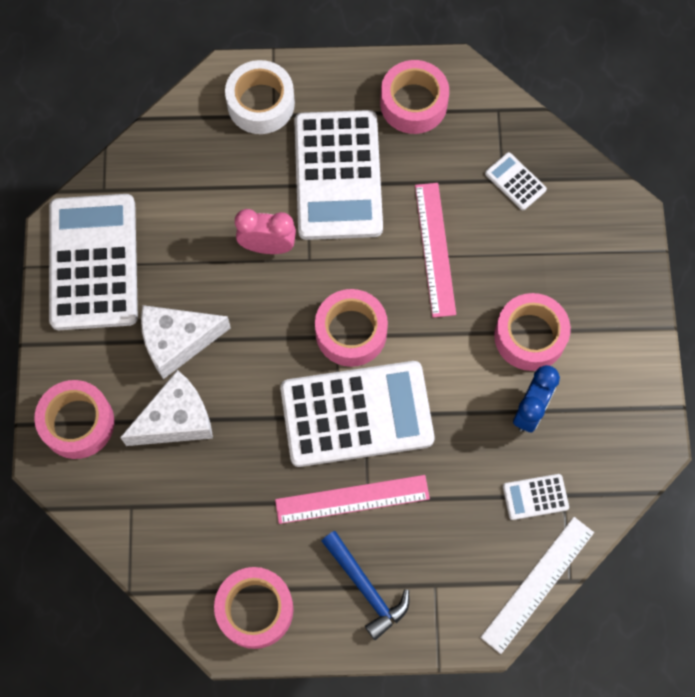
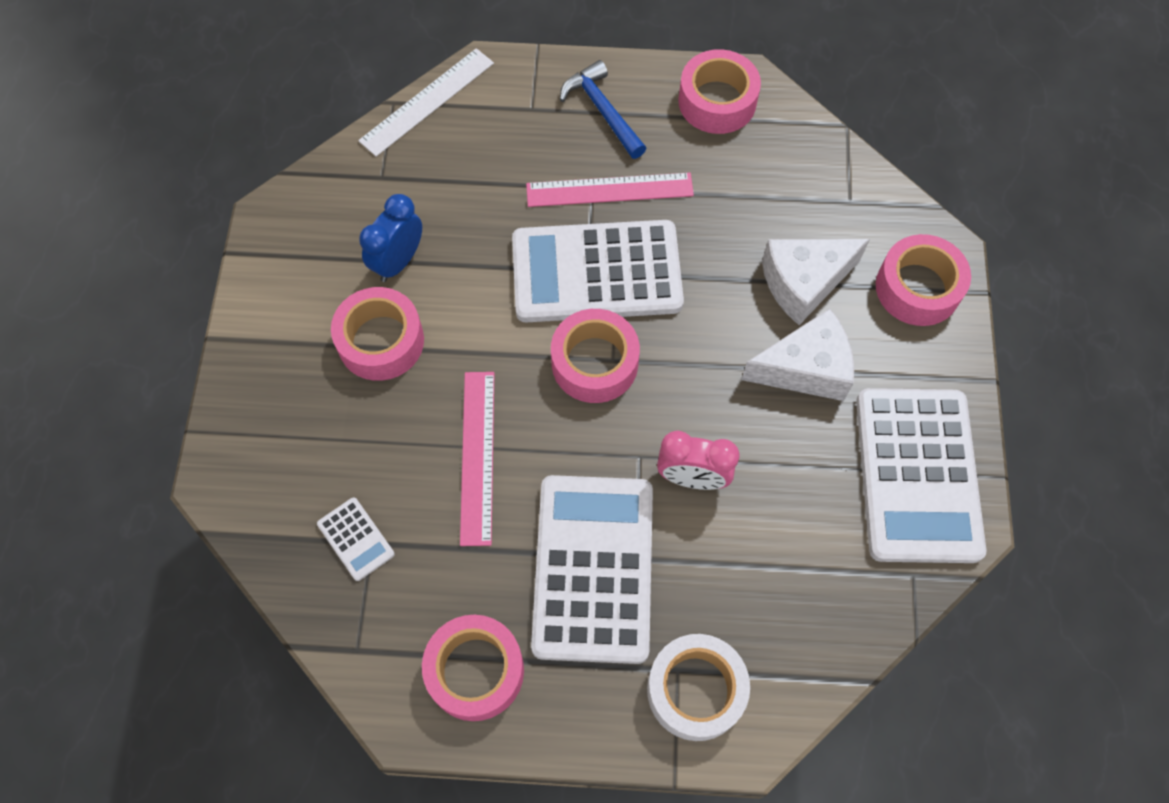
camera: 175 degrees left, 5 degrees down
white calculator [503,474,569,520] -> none

